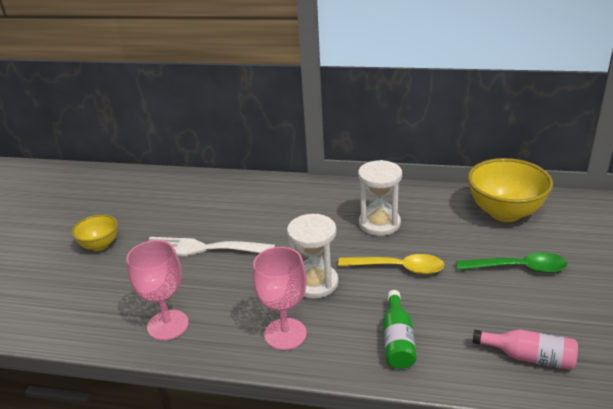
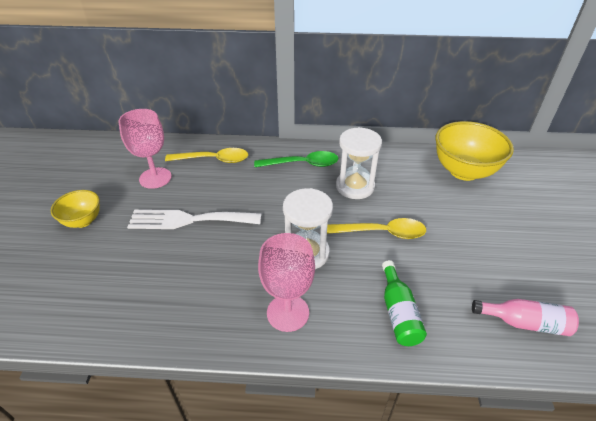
camera: 10 degrees left, 10 degrees up
pink goblet [126,240,189,340] -> pink goblet moved to [118,109,172,189]
green spoon [456,252,567,273] -> green spoon moved to [254,151,338,167]
none -> yellow spoon [165,148,248,163]

